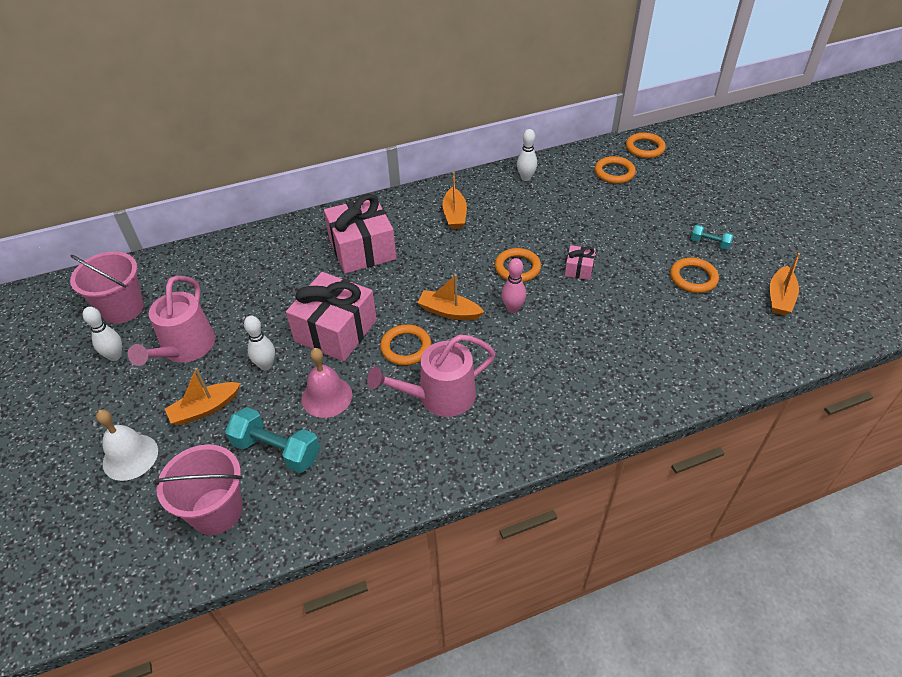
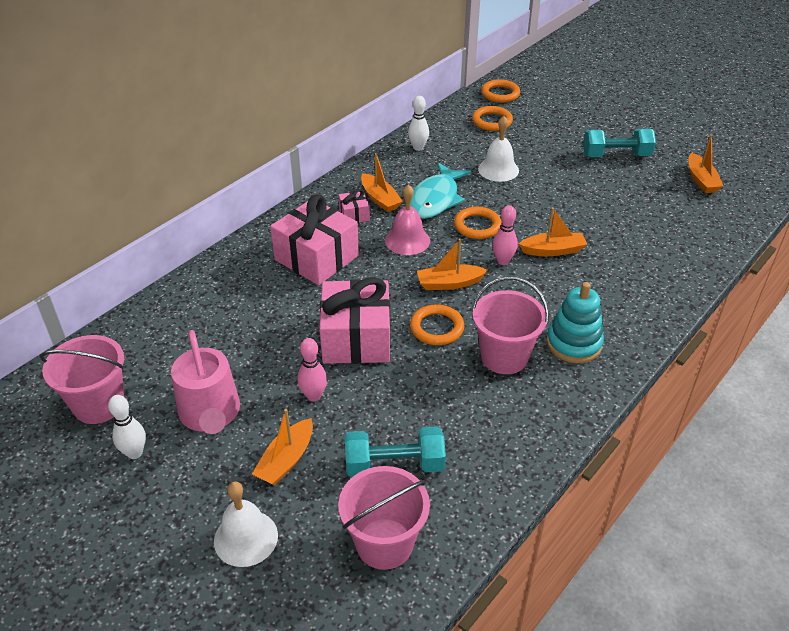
camera: 30 degrees left, 5 degrees down
white bowling pin [244,316,275,370] -> pink bowling pin [297,338,327,401]
pink bell [302,348,352,418] -> pink bell moved to [385,184,430,255]
pink watering can [367,334,496,417] -> pink bucket [472,276,549,374]
pink gift [565,245,596,280] -> pink gift moved to [339,189,370,223]
orange ring [670,258,719,293] -> none
turquoise dumbbell [691,224,734,250] -> turquoise dumbbell [583,129,656,157], size x1.82
none -> turquoise fish [411,163,471,219]
none -> white bell [478,116,519,182]
none -> orange boat [519,207,587,256]
none -> turquoise stacking toy [547,282,604,363]

